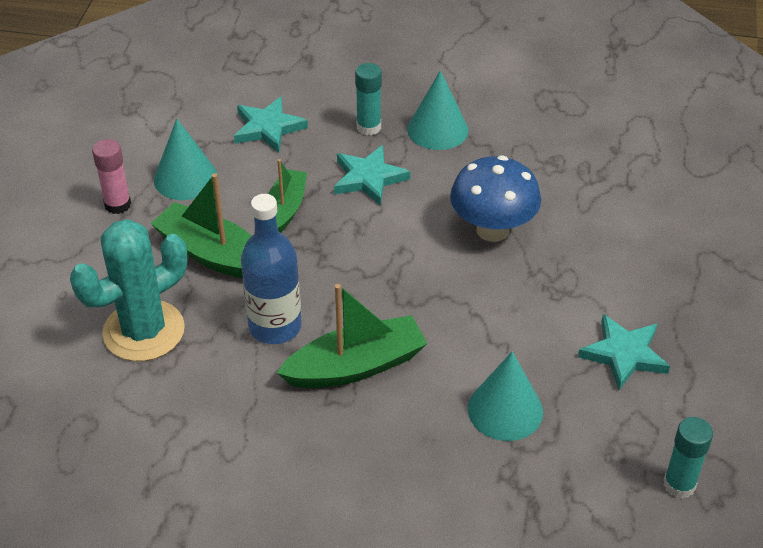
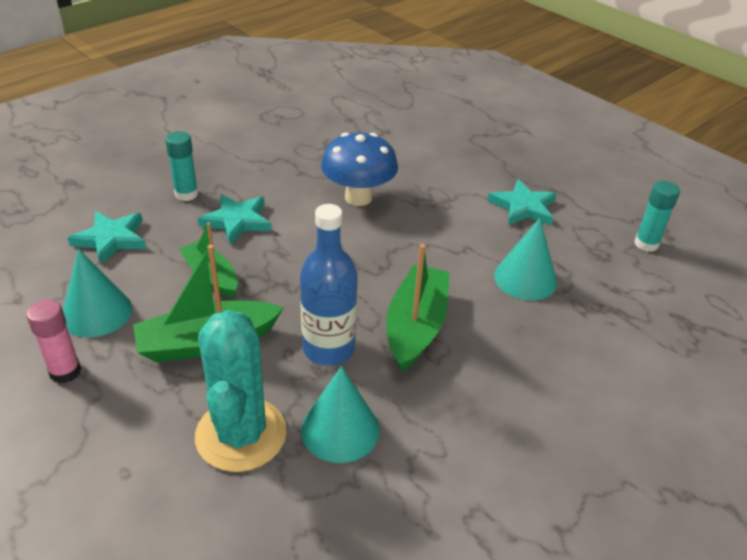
camera: 55 degrees left, 5 degrees down
turquoise cone [407,70,469,150] -> turquoise cone moved to [301,366,380,463]

